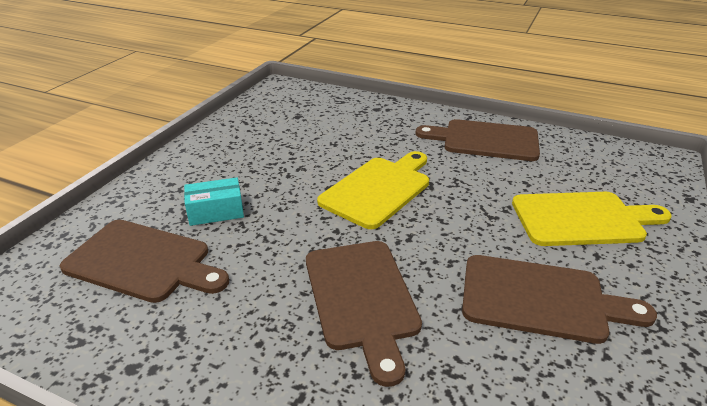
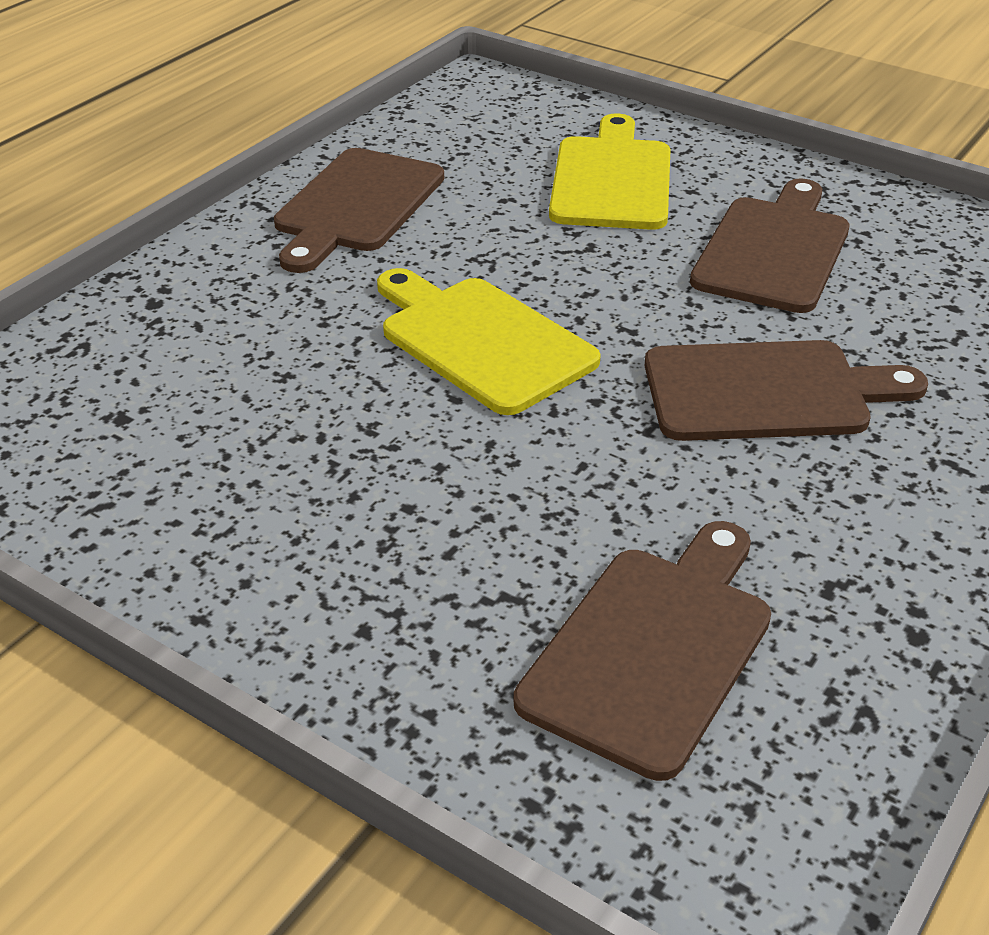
camera: 80 degrees left, 5 degrees up
turquoise box [184,177,244,226] -> none

